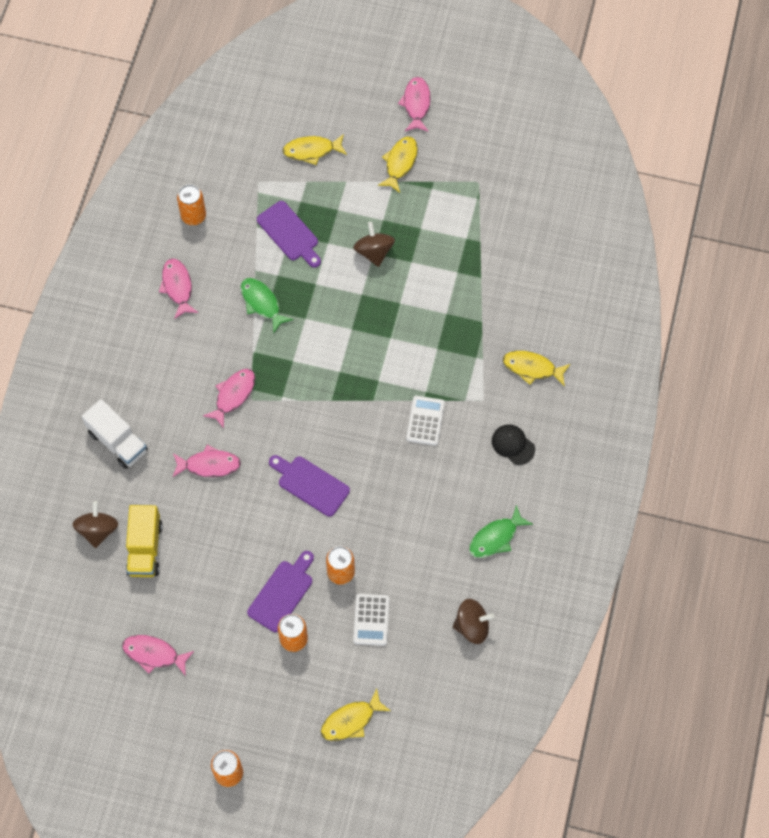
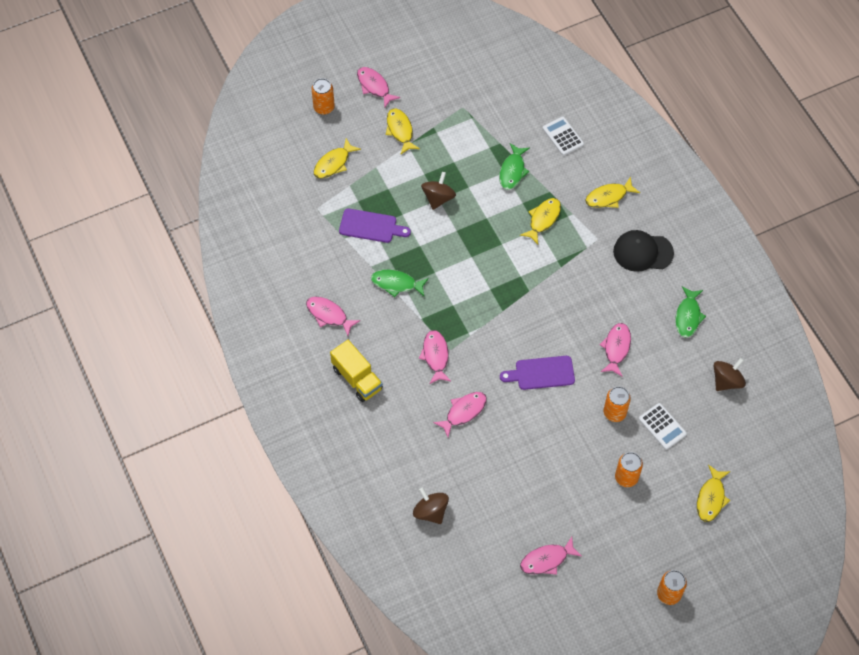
camera: 40 degrees left, 5 degrees down
white truck [82,399,148,469] -> none
yellow truck [126,505,163,577] -> yellow truck moved to [330,340,383,402]
orange can [177,184,206,225] -> orange can moved to [311,78,335,115]
purple cutting board [247,551,314,632] -> none
brown spinning top [353,222,395,267] -> brown spinning top turned 75 degrees clockwise [421,172,456,210]
white calculator [406,396,445,446] -> white calculator moved to [543,117,584,156]
black cap [492,424,535,465] -> black cap [613,230,674,272], size x1.55
none -> green fish [499,143,530,190]
none -> yellow fish [520,198,561,244]
none -> pink fish [600,323,631,376]

